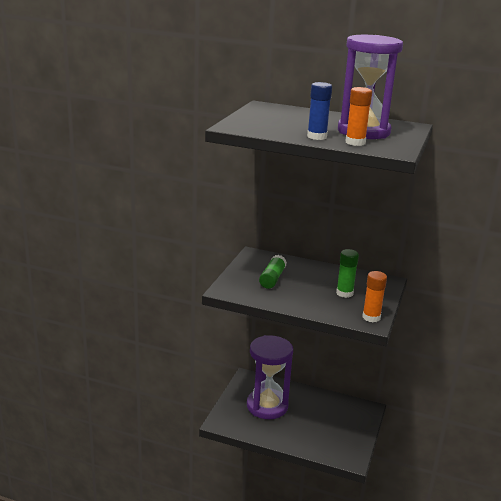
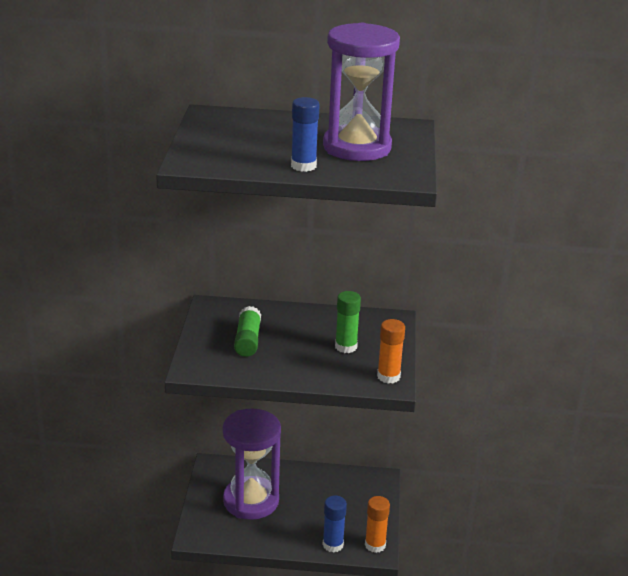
camera: 15 degrees left, 5 degrees up
orange glue stick [345,87,372,146] -> orange glue stick moved to [365,496,390,553]
none -> blue glue stick [323,495,347,553]

